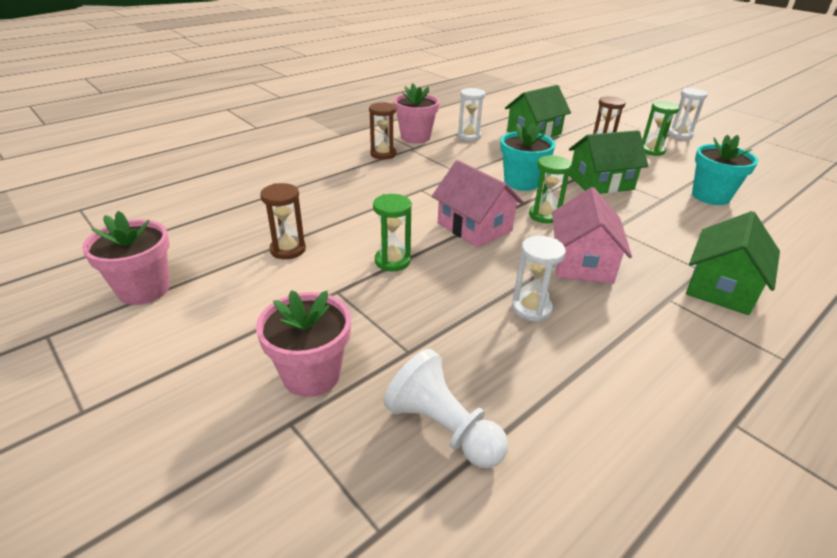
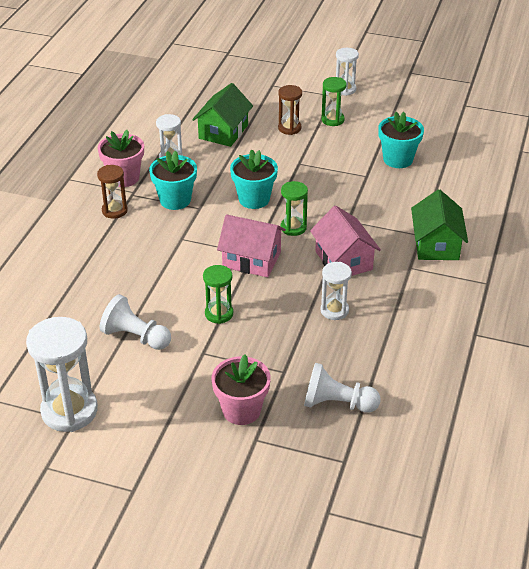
camera: 30 degrees left, 5 degrees up
pink flower pot [82,211,170,305] -> white hourglass [26,317,98,432]
brown hourglass [260,183,306,259] -> white pawn [100,294,171,350]
green house [569,130,648,194] -> none
none -> turquoise flower pot [149,151,197,210]

